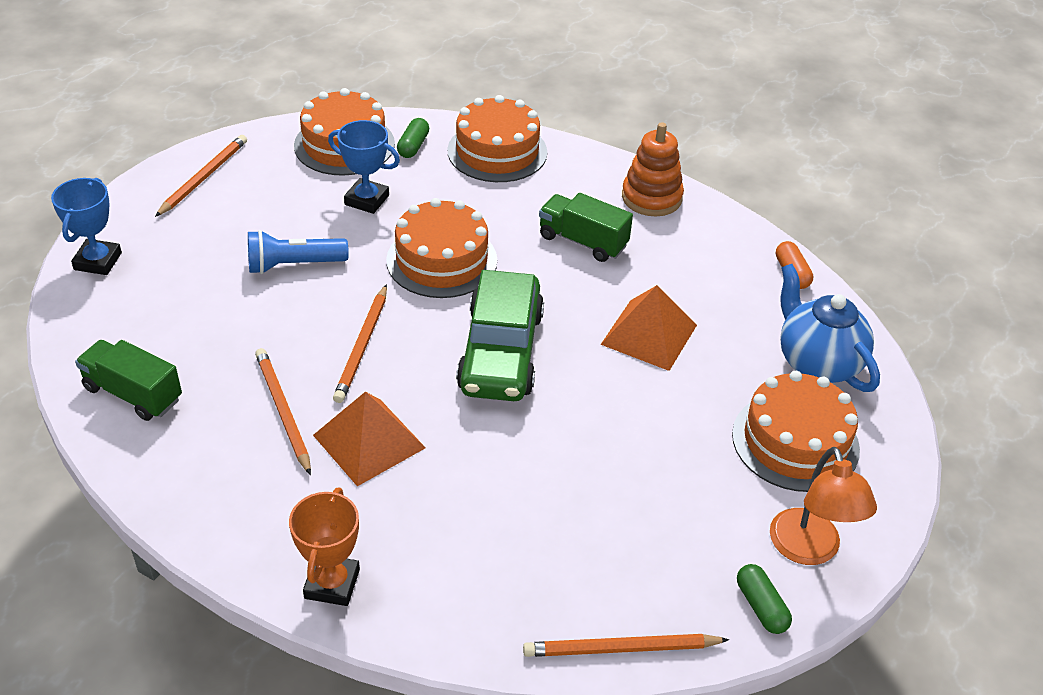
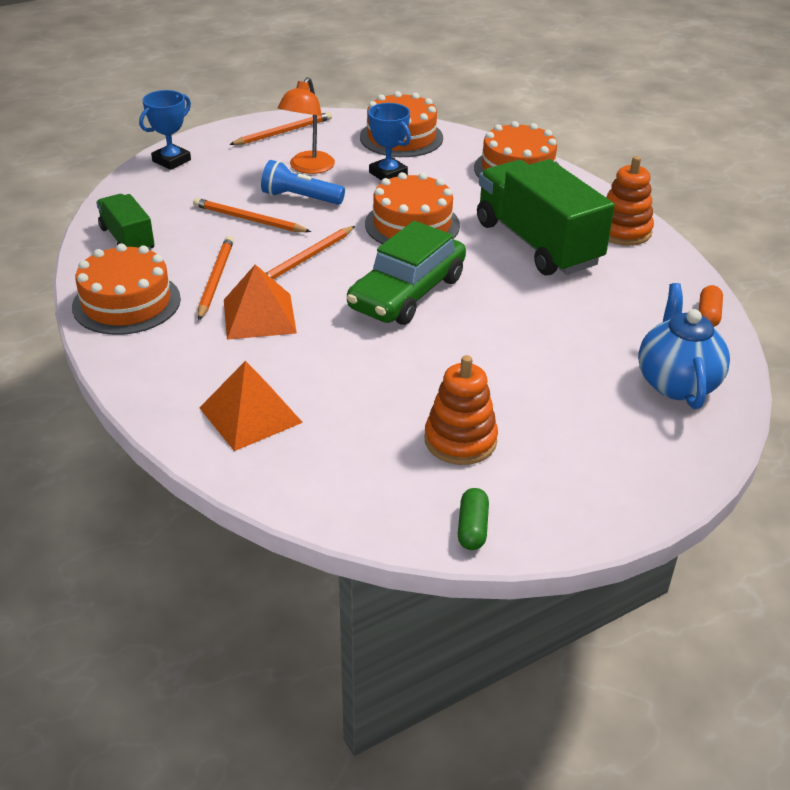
camera: 30 degrees right, 5 degrees down
orange trophy [289,488,360,606] -> none
green capsule [397,118,429,158] -> none
orange pencil [523,634,729,657] -> orange pencil moved to [193,198,311,232]
green truck [539,193,633,262] -> green truck [477,159,615,275], size x1.85
orange pyramid [600,285,697,371] -> orange pyramid moved to [199,361,303,451]
orange cake [732,371,860,492] -> orange cake moved to [72,243,181,335]
orange lamp [770,447,877,565] -> orange lamp moved to [277,77,335,174]
none -> orange stacking toy [425,355,498,465]

